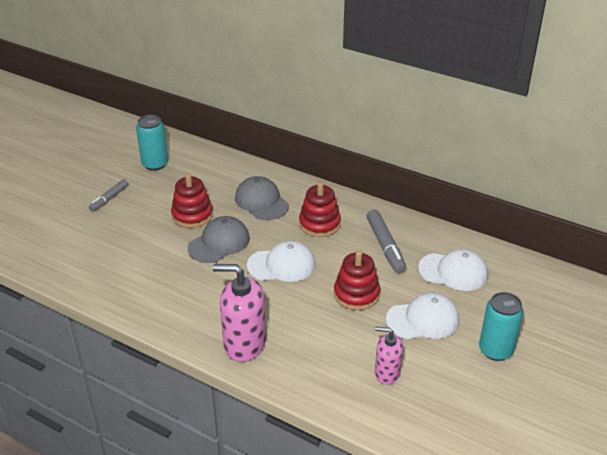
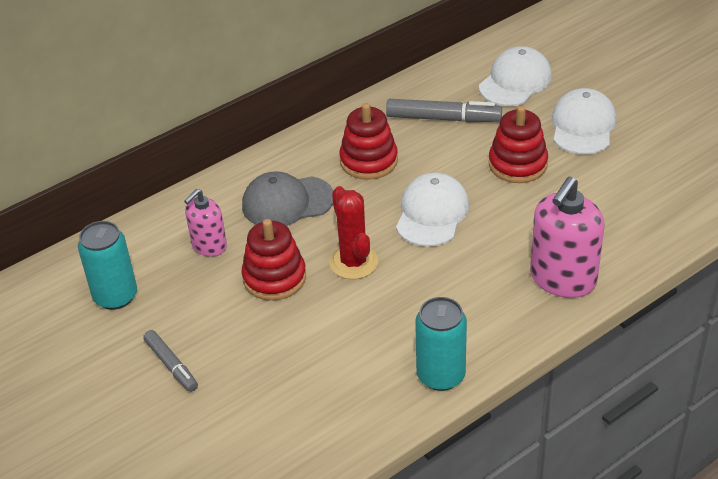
camera: 65 degrees left, 5 degrees up
grey cap [188,216,250,263] -> red cactus [329,186,378,279]
pink soap dispenser [375,327,403,385] -> pink soap dispenser moved to [184,189,227,257]
turquoise can [479,292,524,361] -> turquoise can moved to [415,297,467,391]

